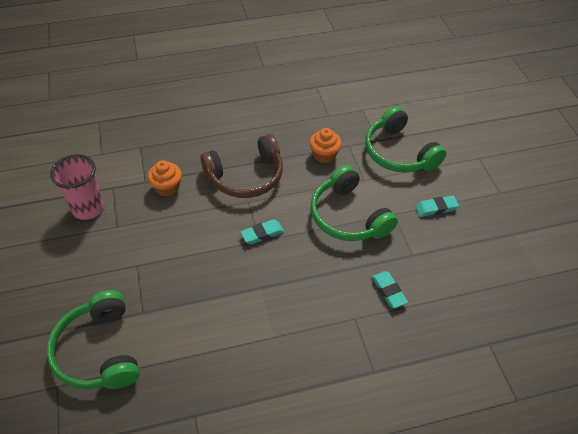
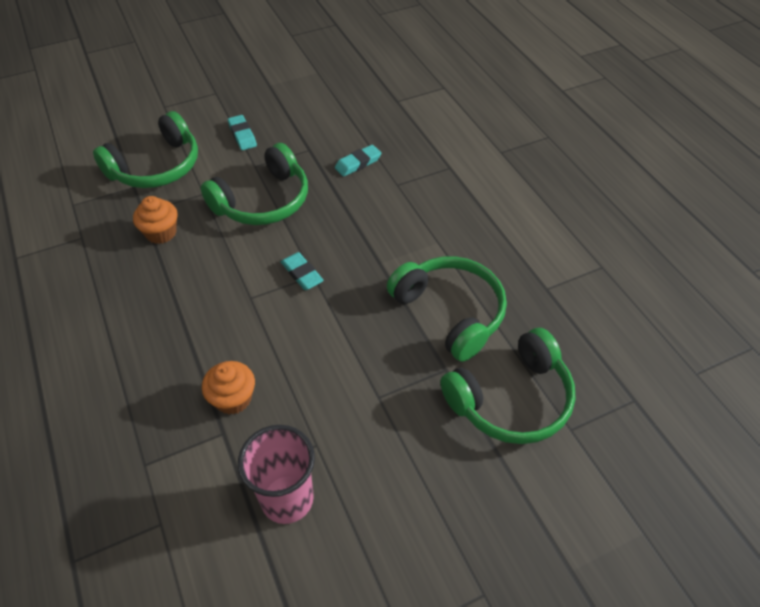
camera: 100 degrees left, 0 degrees up
brown headphones [201,134,283,198] -> none
none -> green headphones [387,256,507,362]

